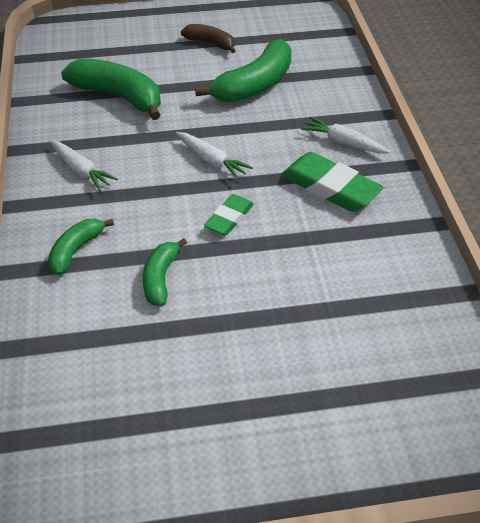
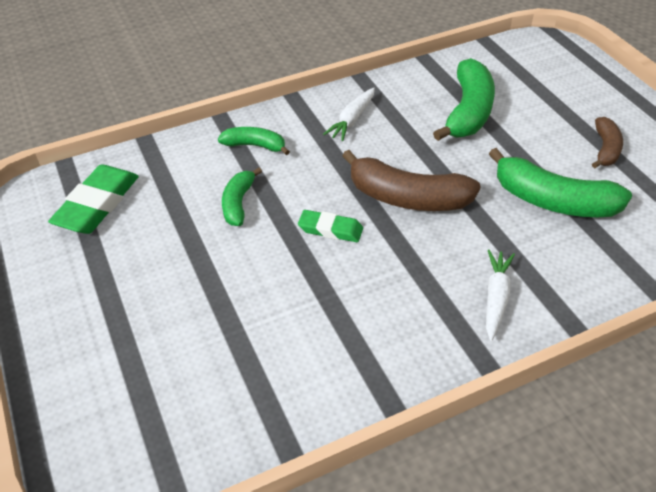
camera: 75 degrees right, 0 degrees up
green banana [143,238,187,306] -> green banana turned 75 degrees counterclockwise [222,168,262,226]
white carrot [176,132,253,180] -> brown banana [342,150,481,211]
green eraser [281,152,384,212] -> green eraser moved to [48,164,139,234]

